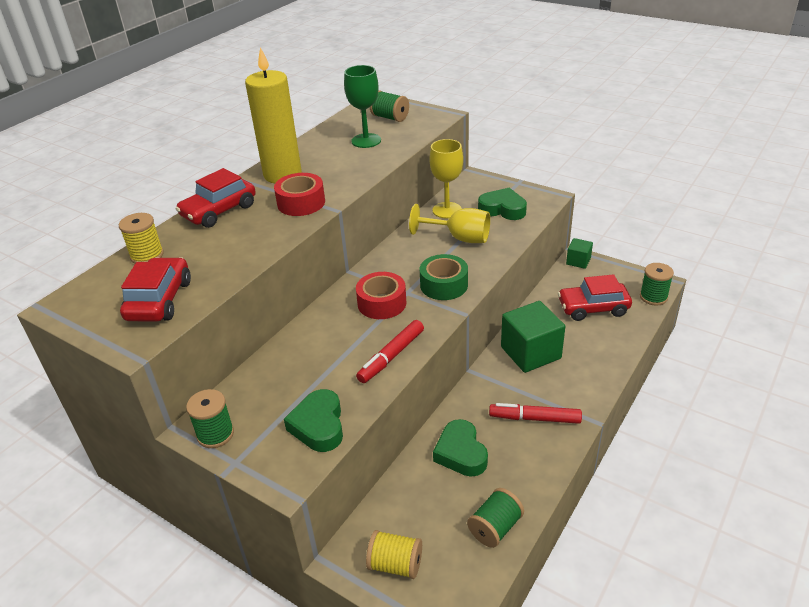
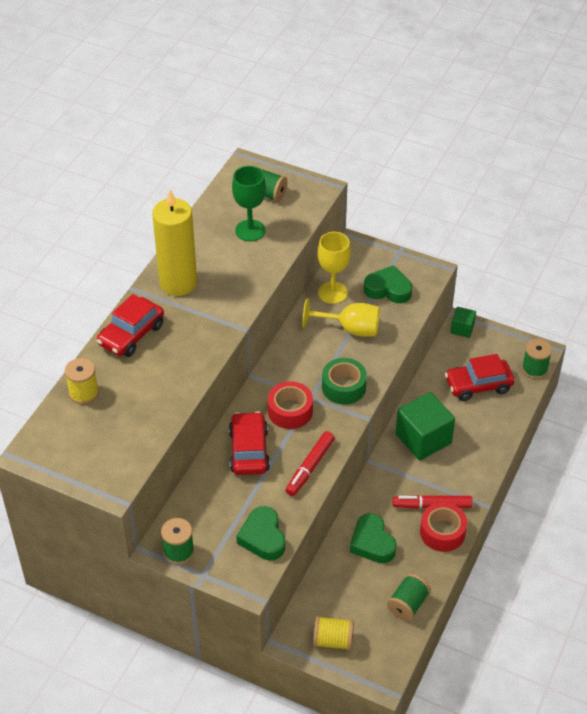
camera: 10 degrees left, 10 degrees up
red car [120,257,191,322] -> red car moved to [229,411,270,475]
red tape [274,173,325,216] -> red tape moved to [420,502,467,552]

